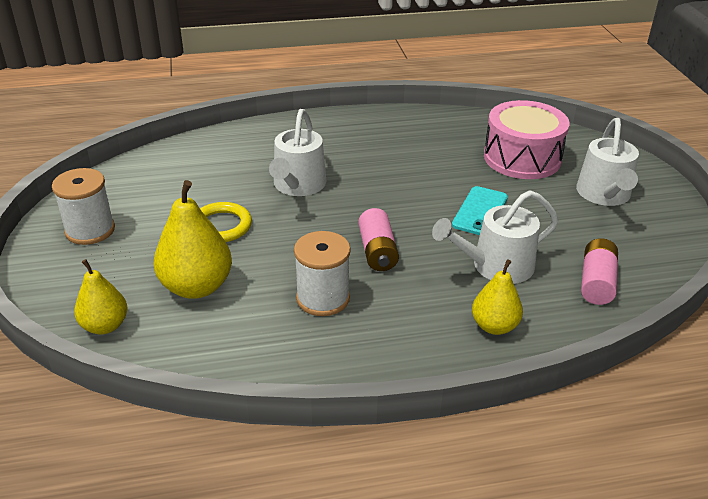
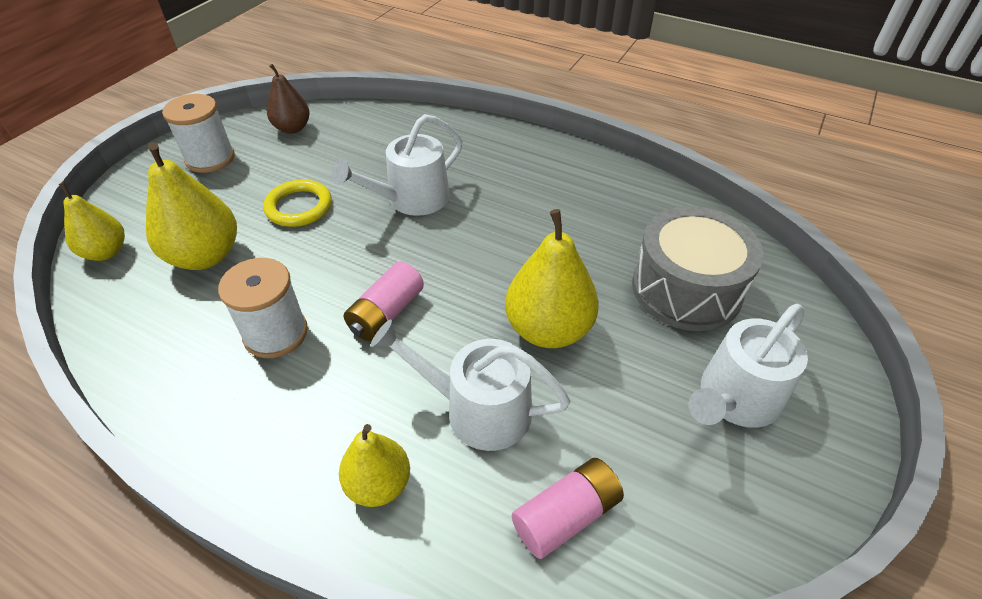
camera: 40 degrees right, 10 degrees up
turquoise phone [452,186,508,235] -> yellow pear [505,209,599,348]
pink drum [484,100,570,179] -> grey drum [632,206,763,331]
none -> brown pear [267,64,310,134]

